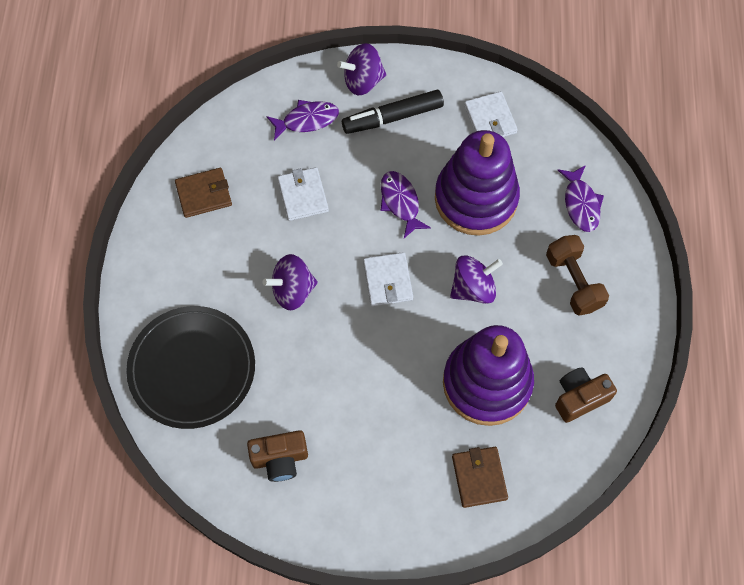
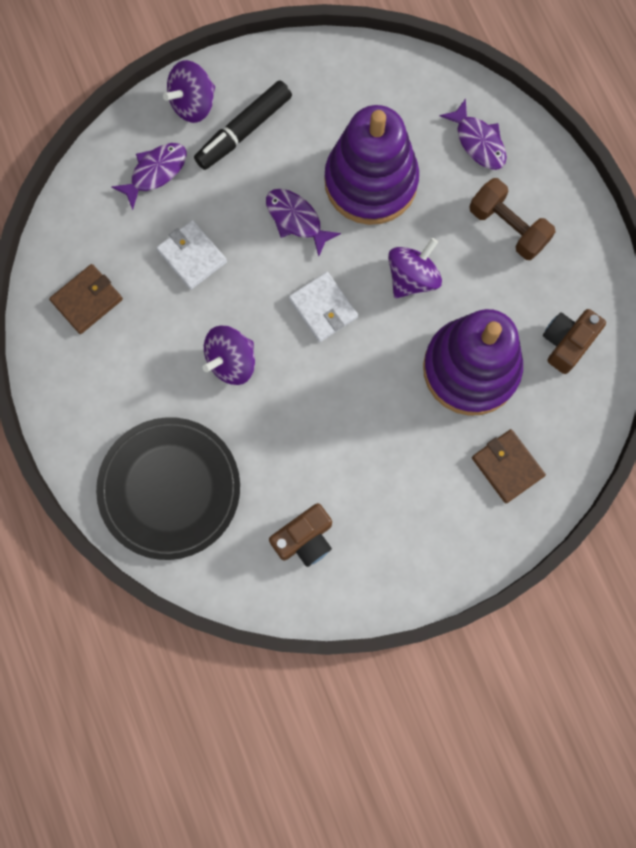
camera: 25 degrees left, 10 degrees up
white wallet [464,91,518,137] -> none

